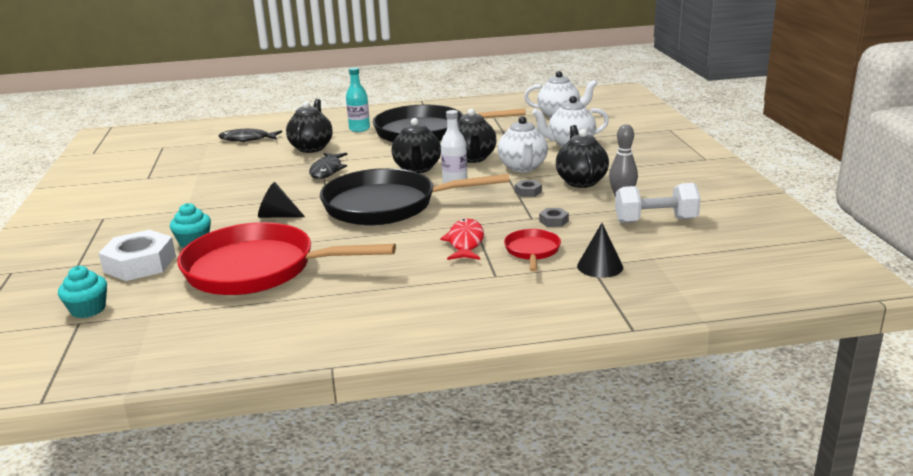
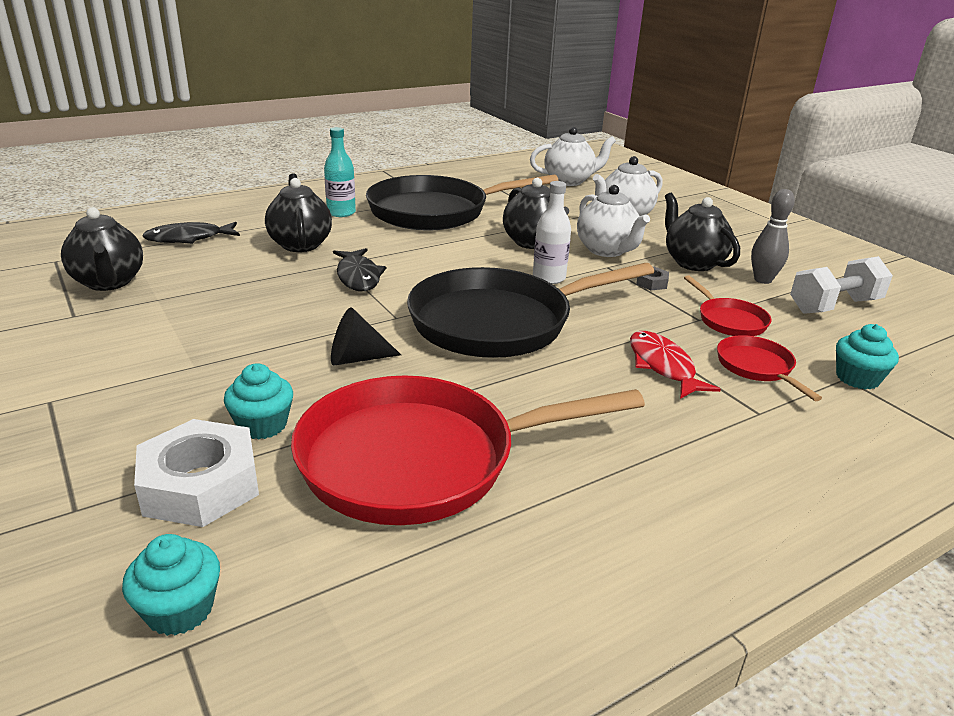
camera: 25 degrees left, 5 degrees up
black teapot [392,118,441,173] -> black teapot moved to [61,207,143,291]
grey nut [539,208,569,227] -> red pan [684,275,772,336]
black cone [577,223,623,278] -> turquoise cupcake [836,324,899,390]

